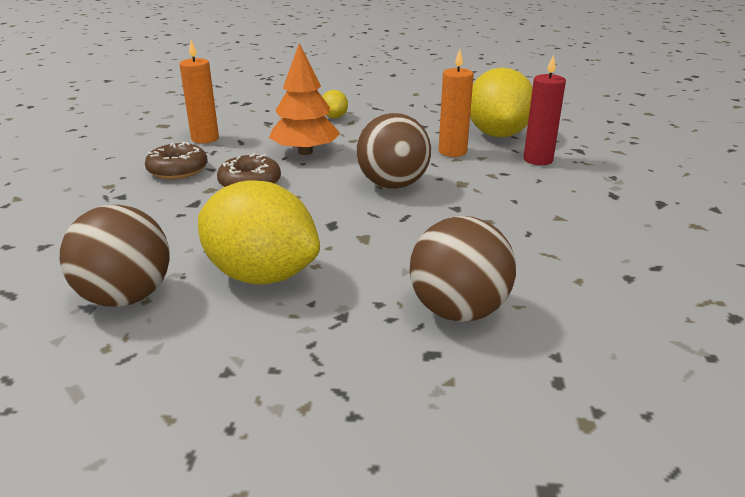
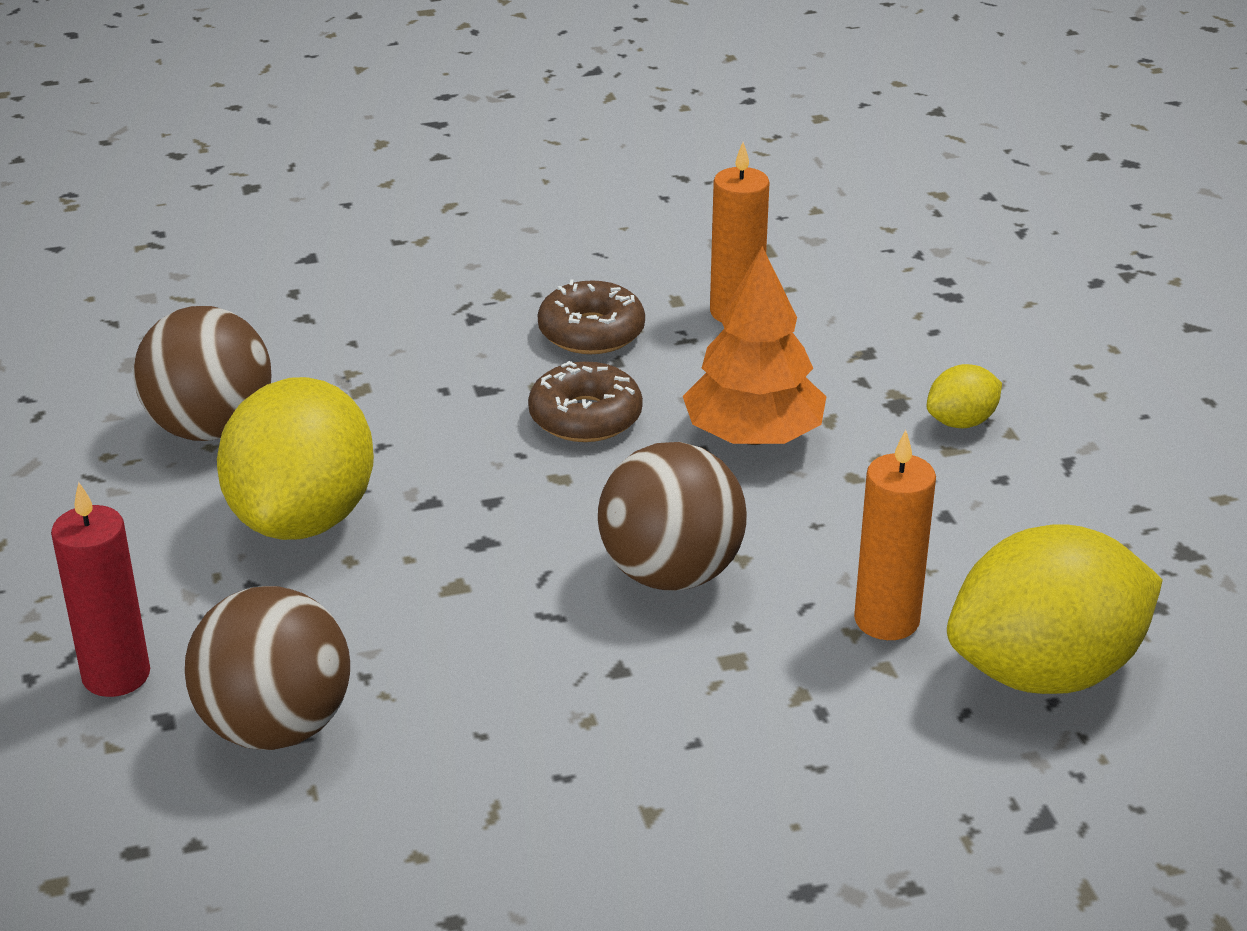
camera: 70 degrees right, 5 degrees up
red candle [523,54,566,165] -> red candle moved to [51,482,150,697]

